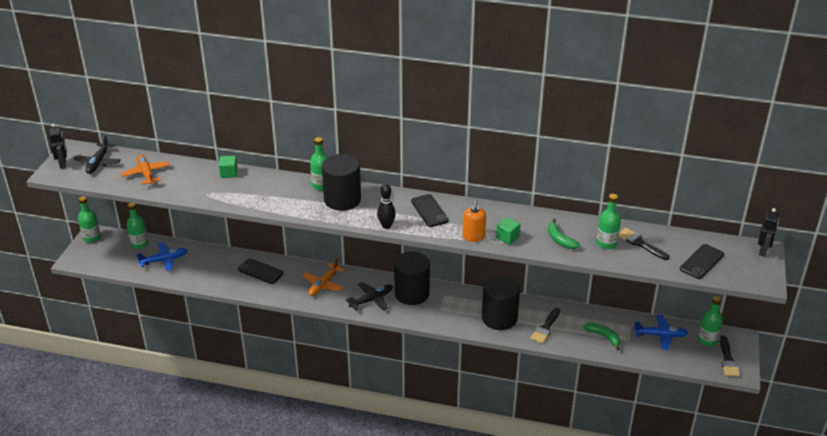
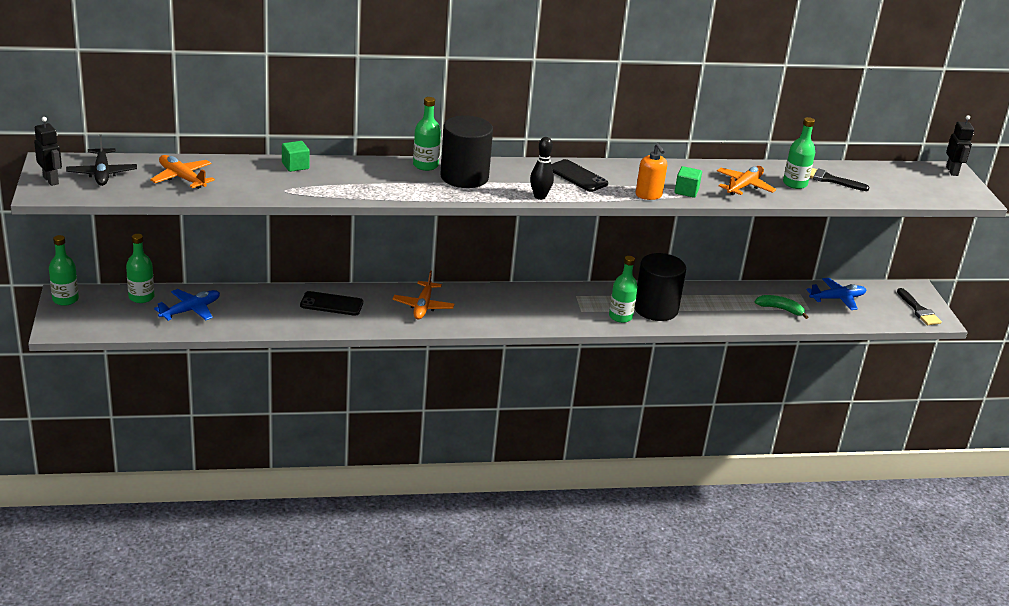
camera: 25 degrees left, 5 degrees down
black plane [346,282,393,310] -> none
black cylinder [394,252,430,305] -> none
black brush [530,308,560,344] -> none
green banana [548,219,580,249] -> orange plane [717,166,776,195]
black phone [680,244,724,279] -> none
green bottle [698,296,723,346] -> green bottle moved to [609,256,638,323]

